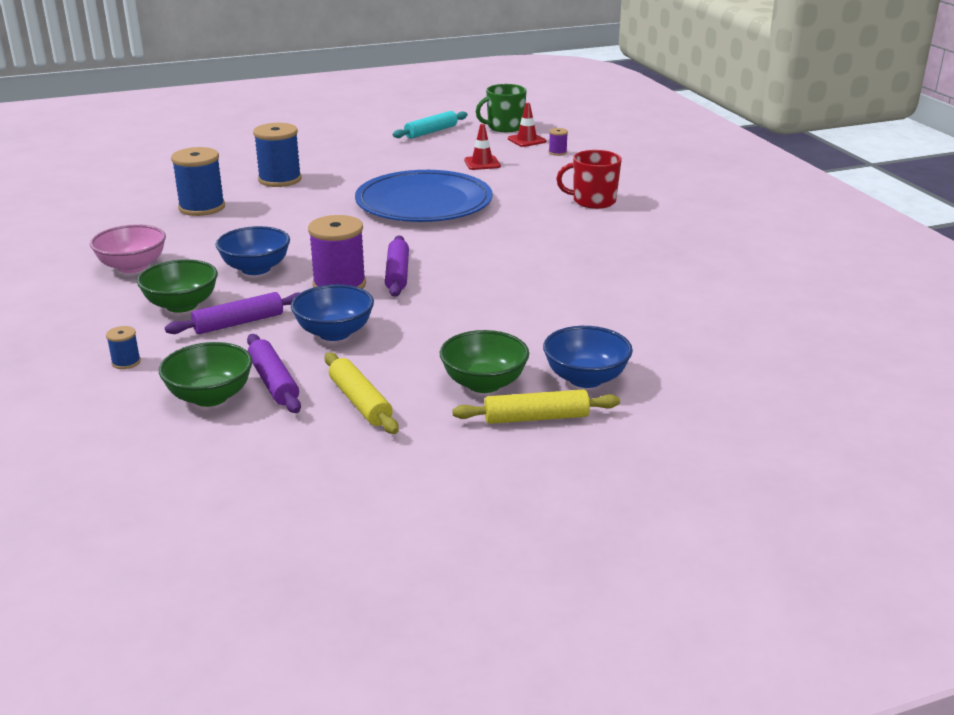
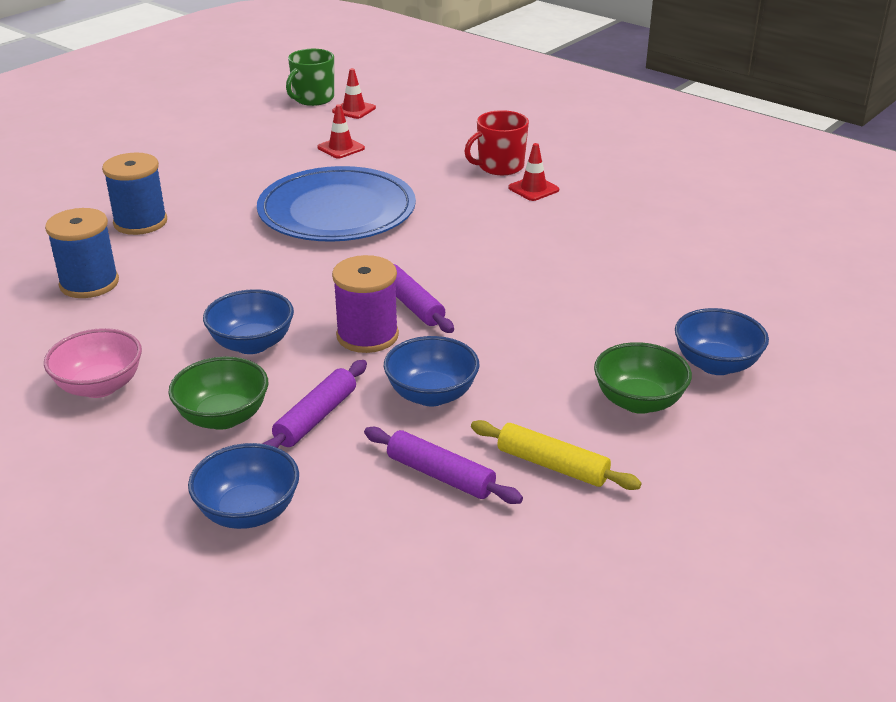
camera: 30 degrees left, 5 degrees up
blue spool [106,326,141,369] -> blue bowl [188,443,299,529]
green bowl [159,342,253,407] -> none
turquoise rolling pin [393,111,468,139] -> none
yellow rolling pin [452,390,620,424] -> none
purple spool [549,128,568,156] -> none
none -> red traffic cone [508,143,559,201]

